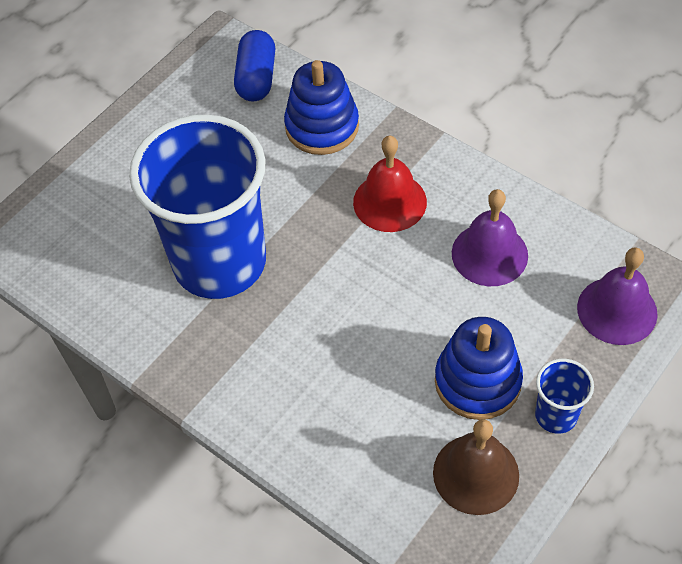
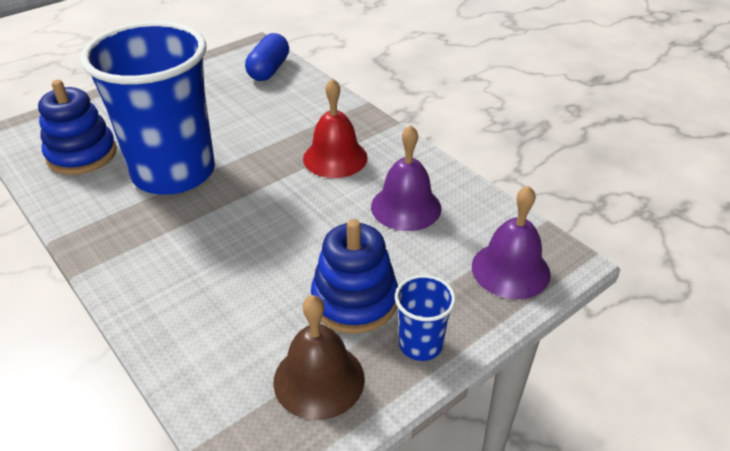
camera: 10 degrees right, 15 degrees down
blue stacking toy [284,60,359,155] -> blue stacking toy moved to [38,80,117,175]

